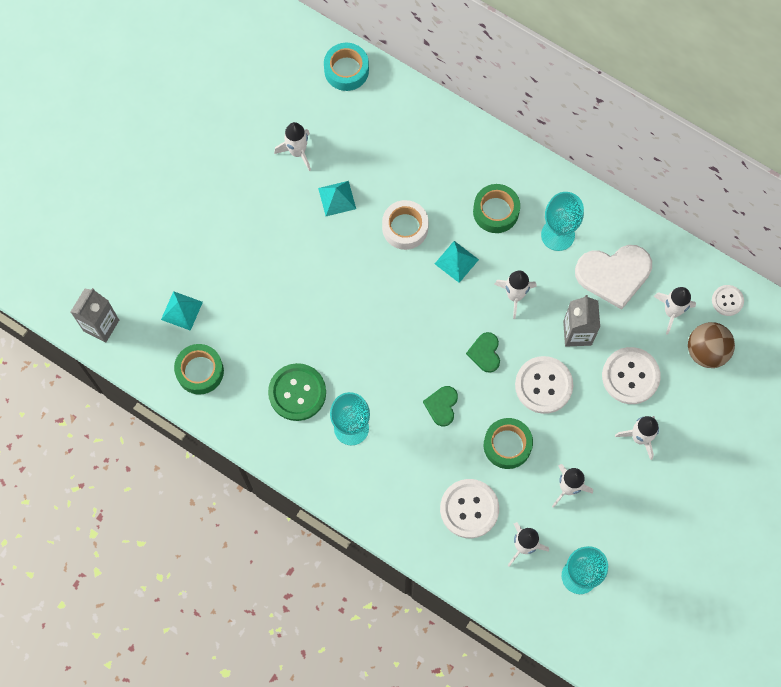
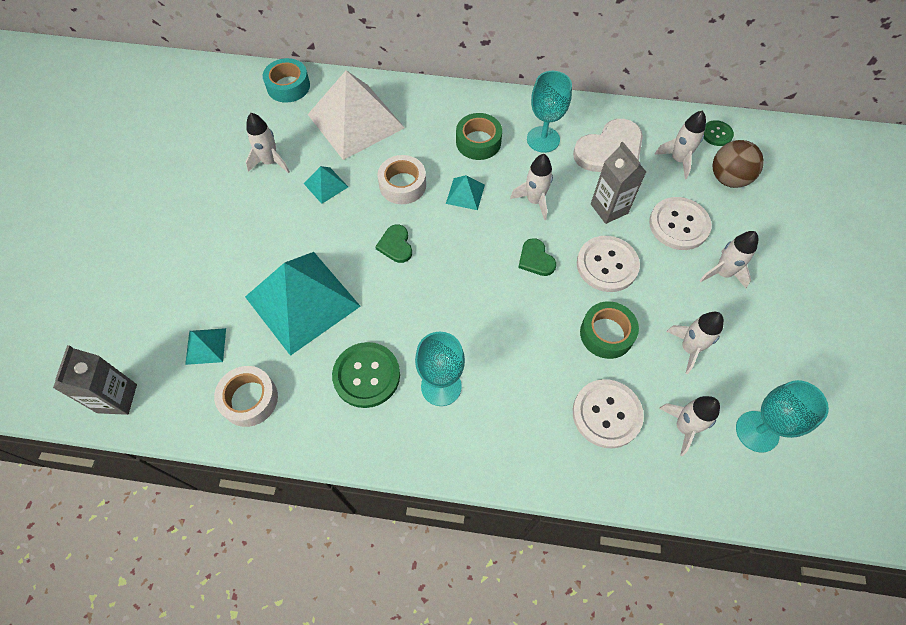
camera: 25 degrees left, 10 degrees down
green tape [174,344,224,395] -> white tape [214,366,278,427]
green heart [423,386,458,426] -> green heart moved to [375,224,412,263]
white button [712,285,744,316] -> green button [704,120,734,146]
none -> turquoise pyramid [245,252,361,356]
none -> white pyramid [307,70,405,160]

